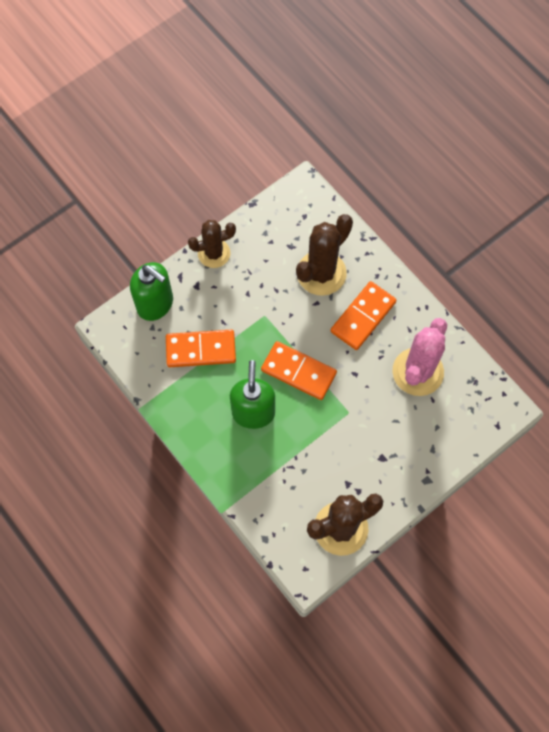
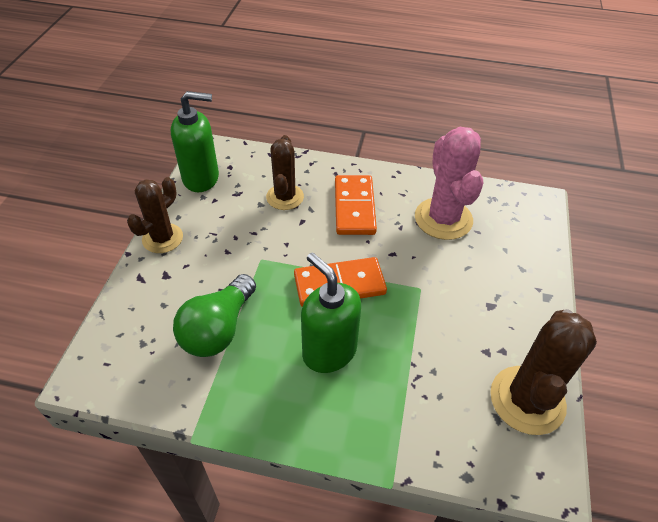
camera: 40 degrees left, 20 degrees down
green soap dispenser [130,262,173,321] -> green soap dispenser moved to [171,91,219,192]
orange domino [166,330,236,367] -> green light bulb [173,274,256,357]
brown cactus [296,214,353,296] -> brown cactus [266,135,304,210], size x0.66

